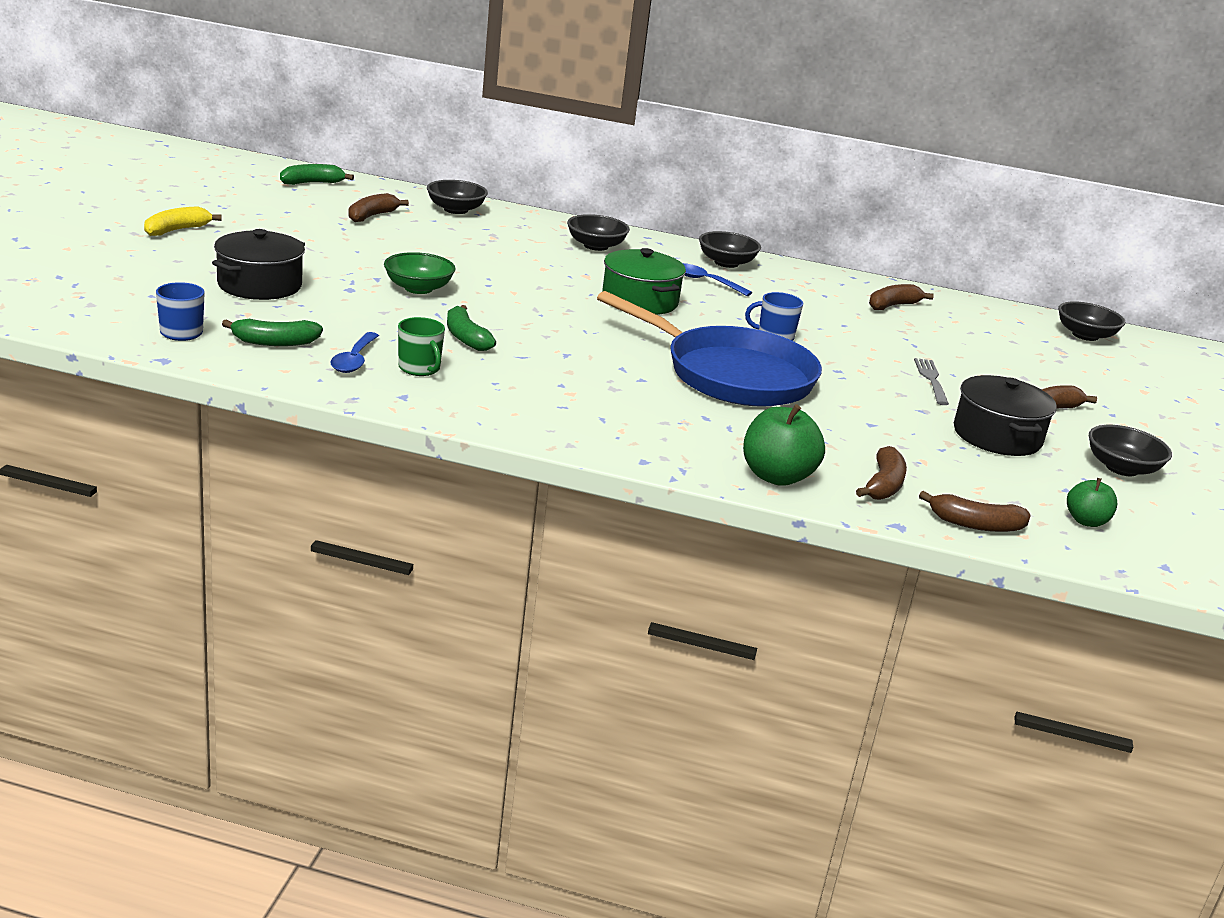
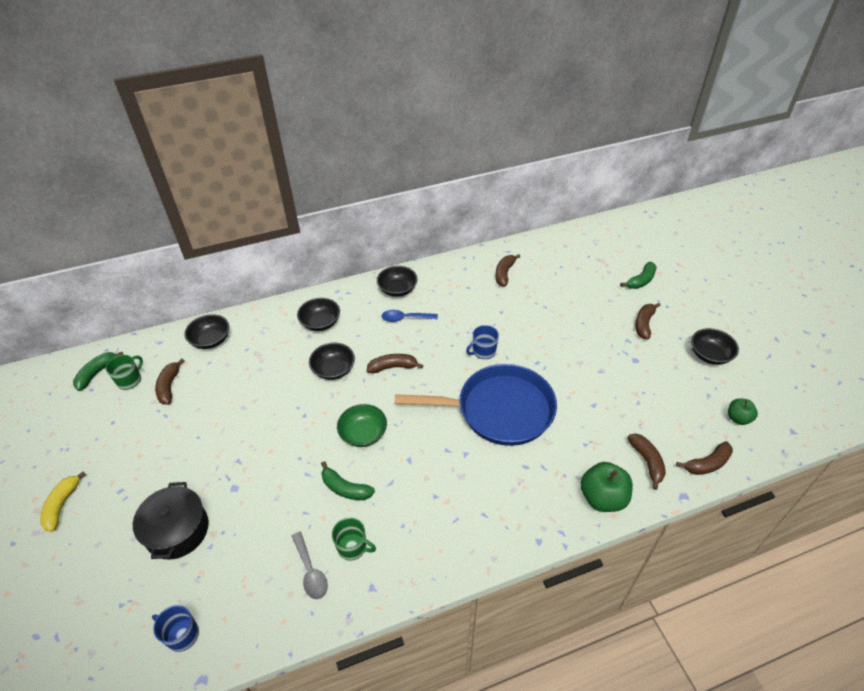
camera: 30 degrees left, 20 degrees up
green banana [222,319,323,346] -> green banana moved to [620,262,656,289]
blue spoon [330,332,379,373] -> grey spoon [292,532,328,599]
green bowl [384,252,455,294] -> green bowl moved to [337,404,387,447]
green pot [602,248,686,315] -> brown banana [367,354,423,373]
grey fork [914,358,949,405] -> none
black pot [954,375,1057,456] -> none
black bowl [1058,301,1125,341] -> black bowl moved to [309,343,355,380]
none -> green mug [106,355,143,390]

